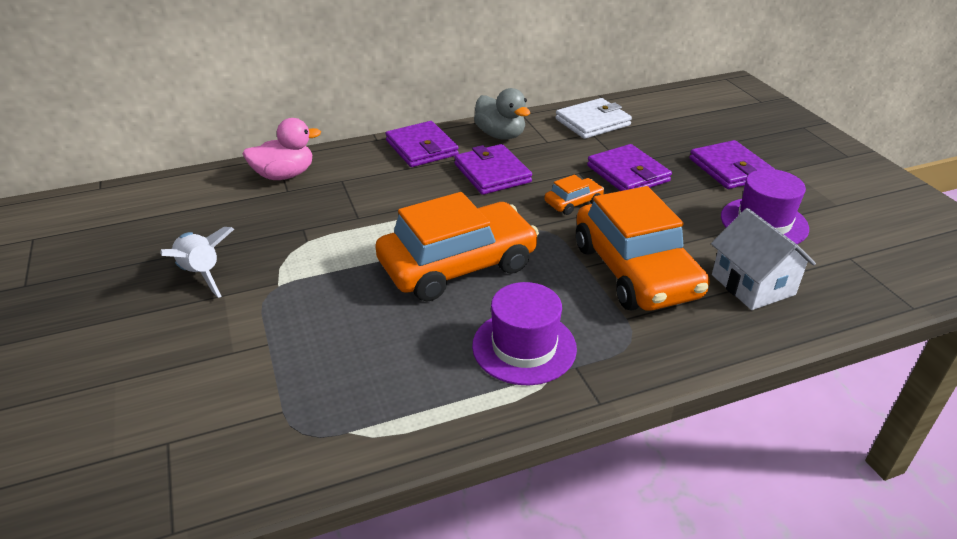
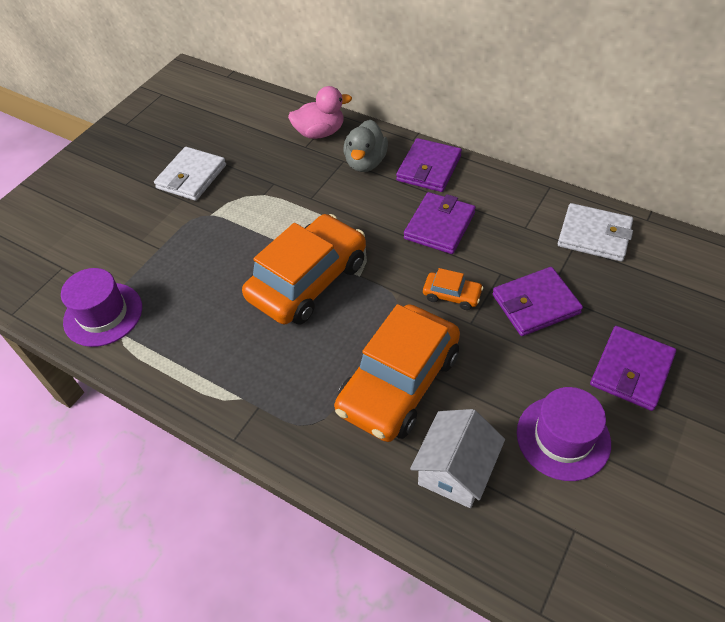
camera: 55 degrees right, 15 degrees up
white rocket [160,227,234,298] -> white wallet [154,147,226,201]
pink duck [243,118,321,180] -> pink duck turned 45 degrees counterclockwise [288,86,352,139]
orange car [375,192,539,301] -> orange car turned 75 degrees counterclockwise [242,214,366,325]
purple hat [472,282,577,385] -> purple hat moved to [61,268,142,347]
grey duck [474,88,530,140] -> grey duck moved to [343,120,388,172]
purple wallet [587,144,672,191] -> purple wallet turned 45 degrees clockwise [493,267,583,336]

